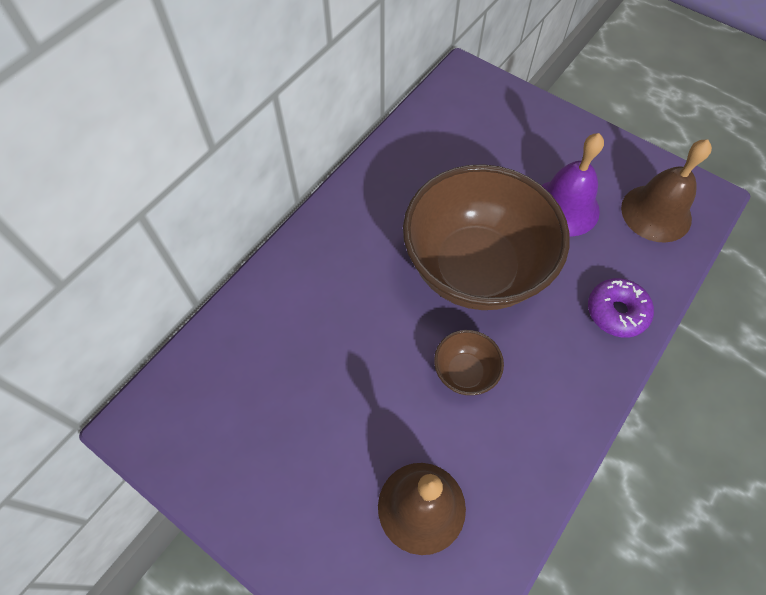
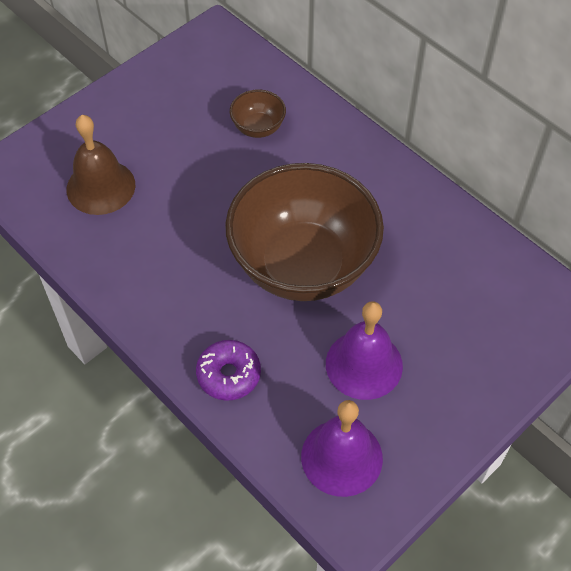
camera: 100 degrees right, 5 degrees down
brown bowl [434,330,504,395] -> brown bowl moved to [230,90,286,138]
brown bell [621,139,712,243] -> purple bell [301,400,383,497]

